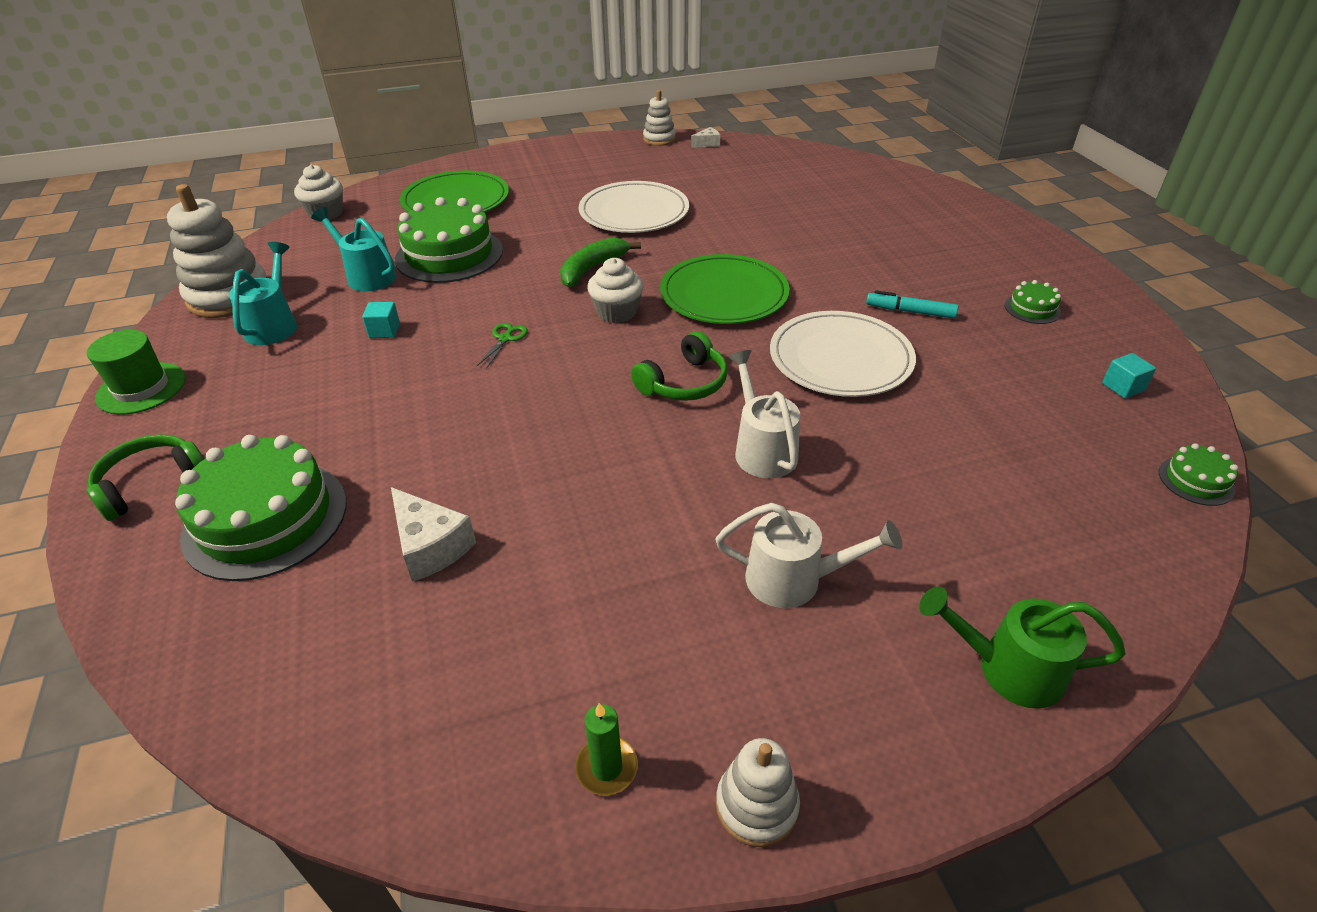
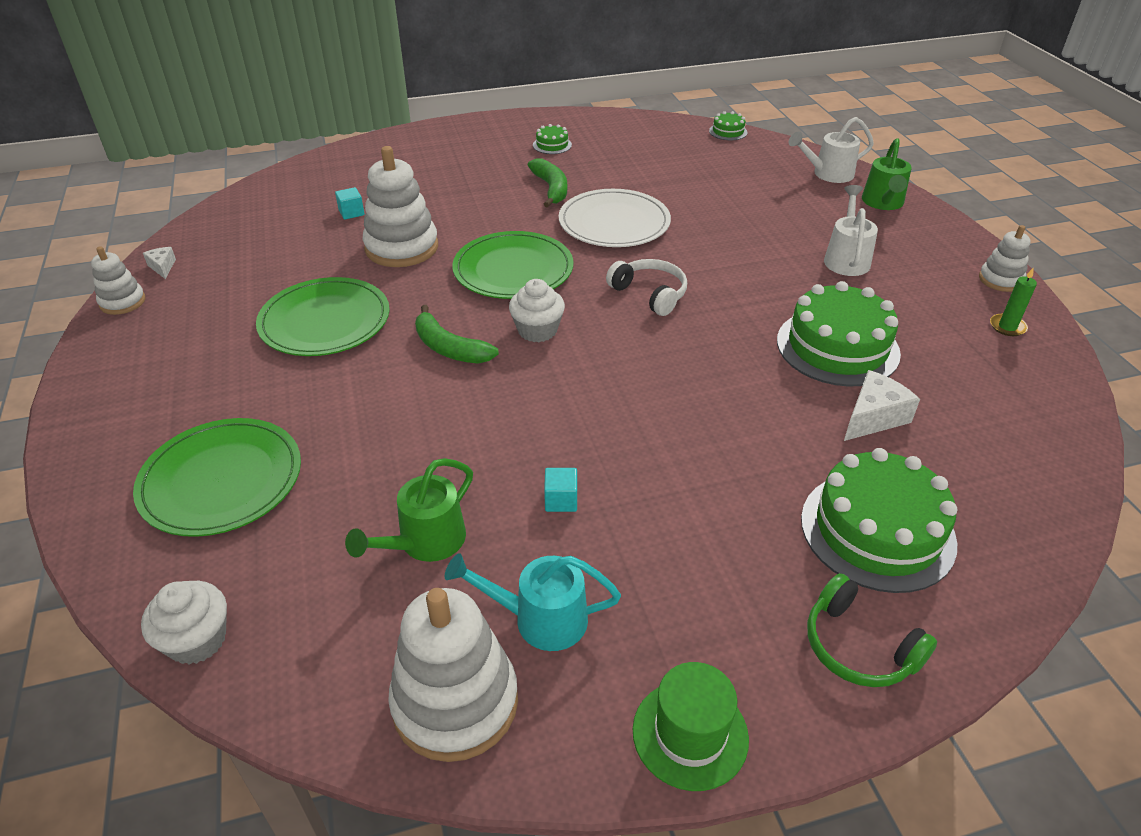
camera: 90 degrees left, 0 degrees up
turquoise watering can [311,207,397,292] -> green watering can [345,458,473,562]
green cake [395,197,503,283] -> green cake moved to [777,281,901,386]
green scissors [477,323,528,369] -> none
white plate [579,181,689,233] -> green plate [256,277,390,356]
green headphones [631,331,728,401] -> white headphones [606,259,687,316]
white watering can [728,350,800,478] -> white watering can moved to [789,117,874,183]
turquoise marker [866,290,958,319] -> green banana [528,158,567,208]
turquoise cube [1102,353,1156,398] -> turquoise cube moved to [335,187,365,220]
none -> white stacking toy [362,146,438,267]

